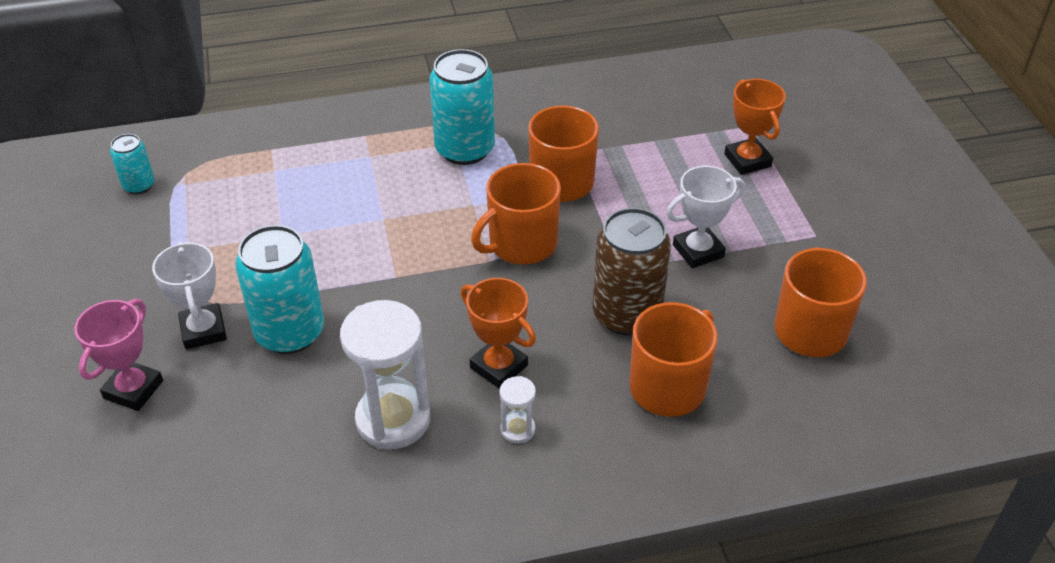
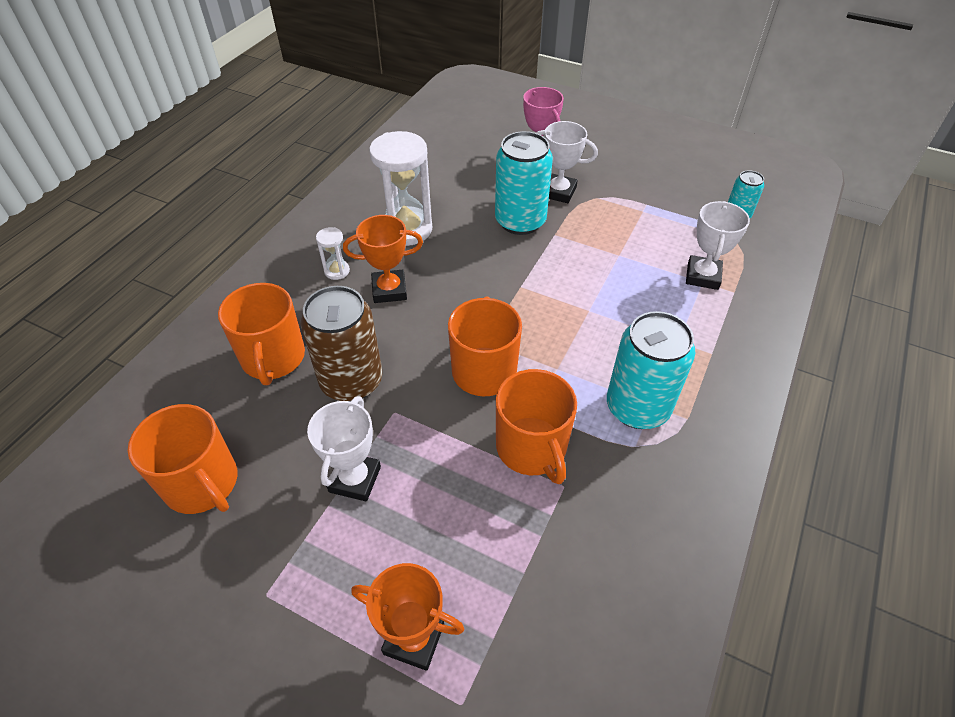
camera: 130 degrees right, 5 degrees up
none -> white trophy [686,201,750,290]

